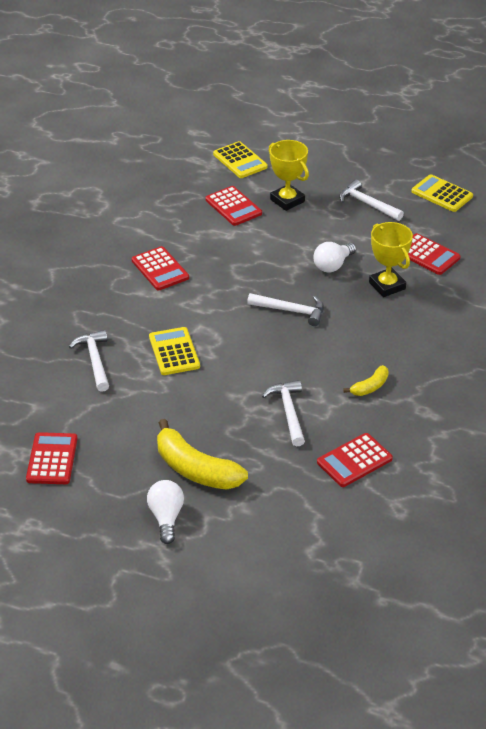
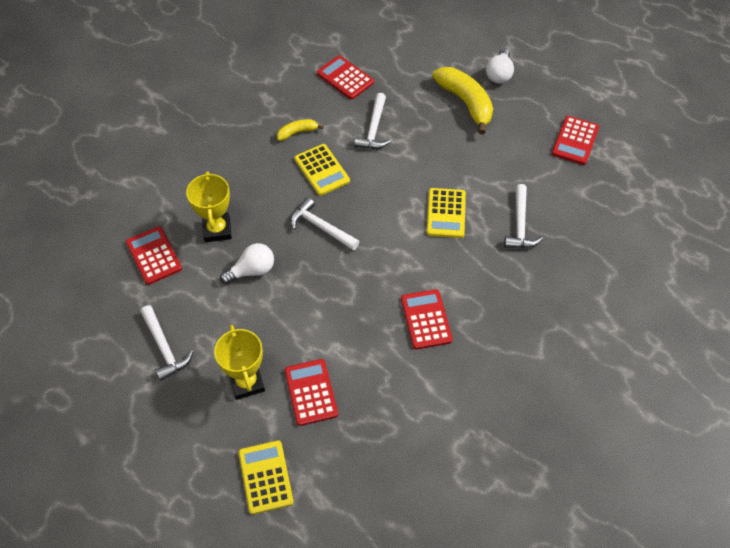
camera: 160 degrees left, 15 degrees up
red calculator [317,433,393,487] -> red calculator turned 120 degrees counterclockwise [317,55,374,100]
yellow calculator [411,174,473,212] -> yellow calculator moved to [294,144,350,196]

